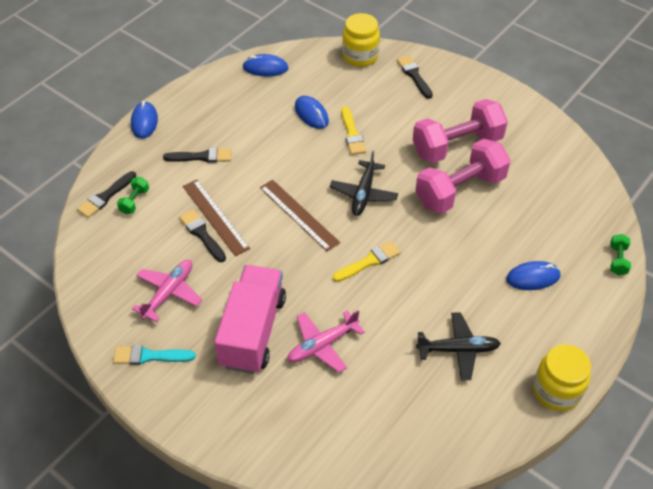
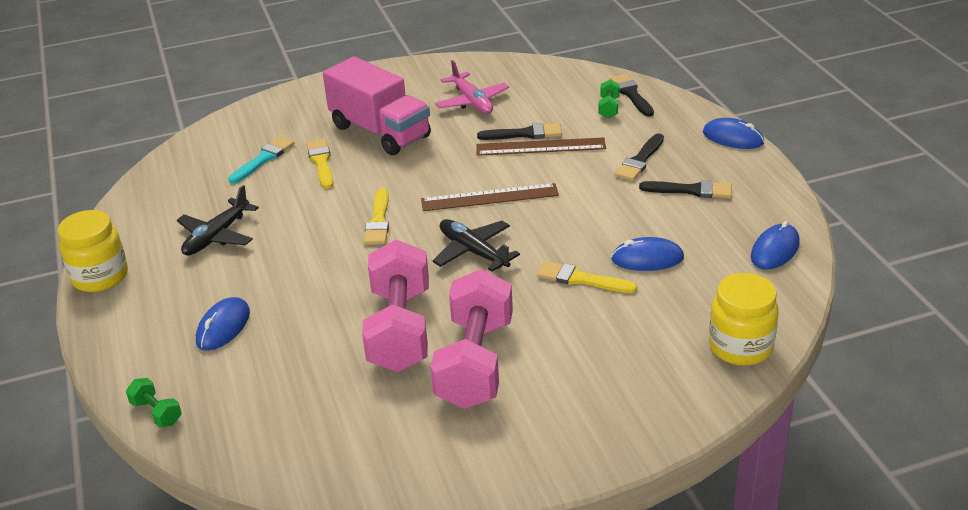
camera: 125 degrees right, 15 degrees down
turquoise brush [113,345,196,365] -> turquoise brush moved to [228,137,294,184]
green dumbbell [117,177,149,214] -> green dumbbell turned 45 degrees clockwise [599,79,620,118]
pink plane [288,310,365,373] -> yellow brush [306,139,333,189]
black brush [397,55,433,99] -> black brush moved to [639,180,732,198]

